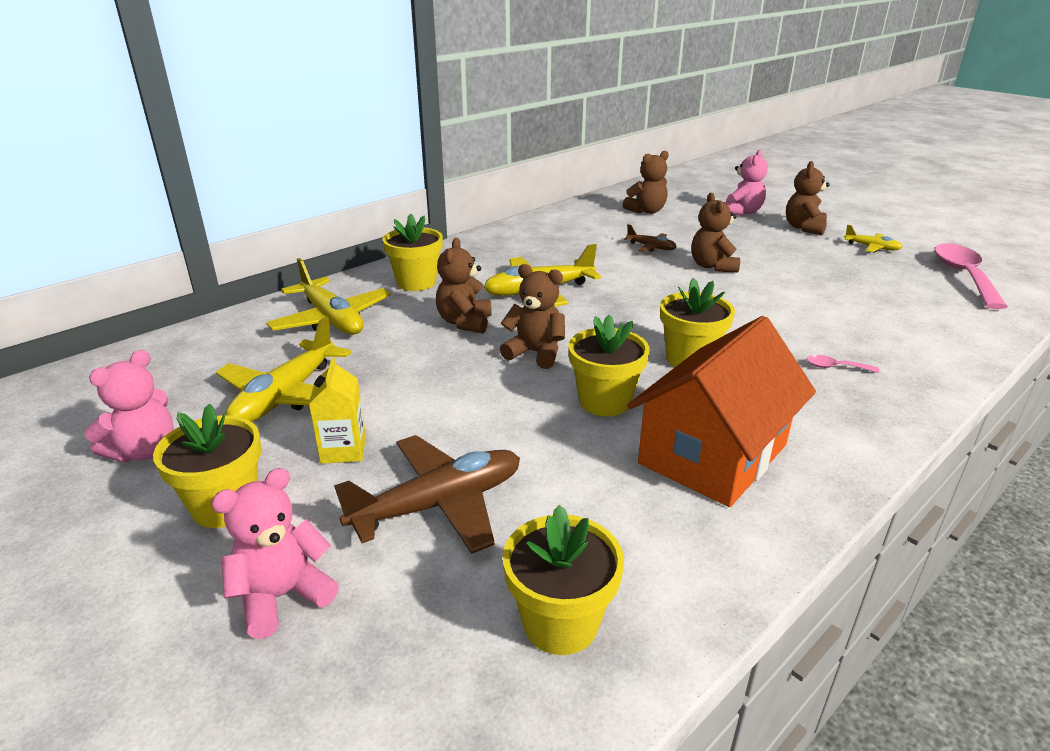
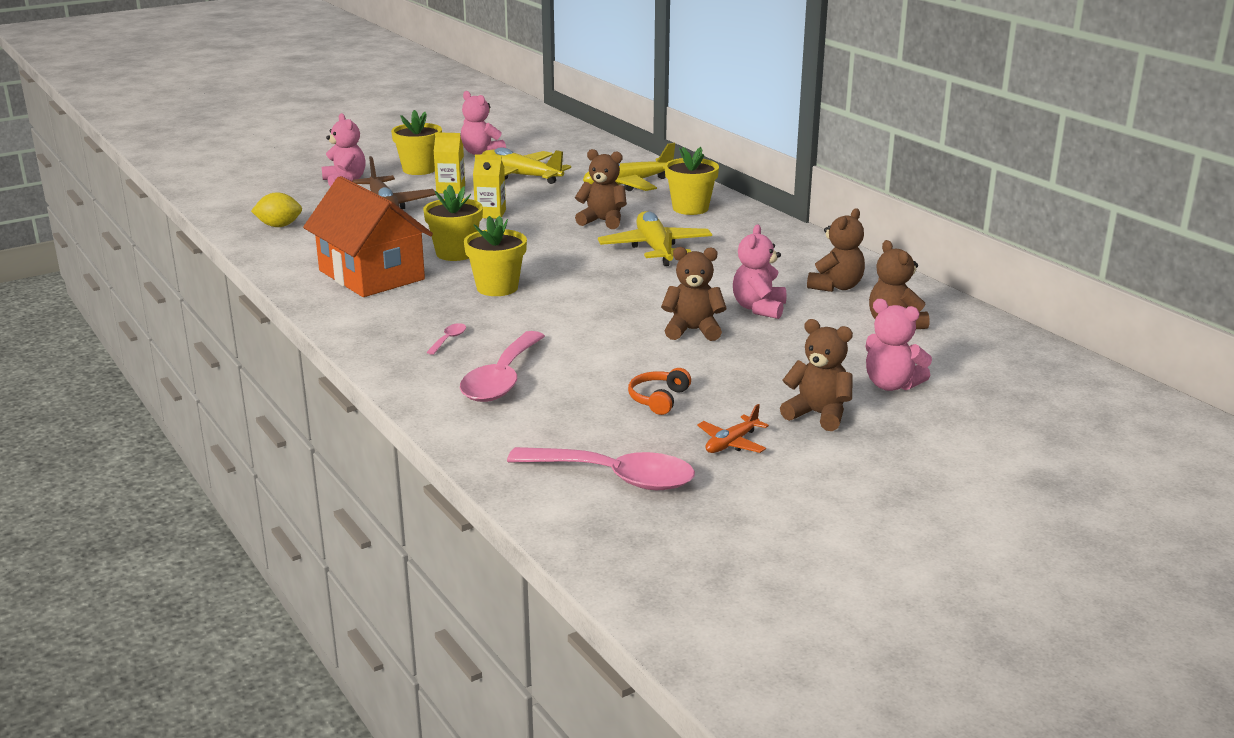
camera: 100 degrees right, 5 degrees down
brown teddy bear [500,264,565,369] -> brown teddy bear moved to [807,208,865,292]
yellow flower pot [503,505,624,655] -> yellow lemon [251,192,302,227]
brown plane [624,224,677,252] -> pink teddy bear [733,225,786,319]
yellow plane [844,225,902,252] -> orange plane [697,404,769,453]
none -> pink spoon [460,331,545,402]
none -> yellow carton [473,154,506,219]
none -> orange headphones [628,368,691,415]

